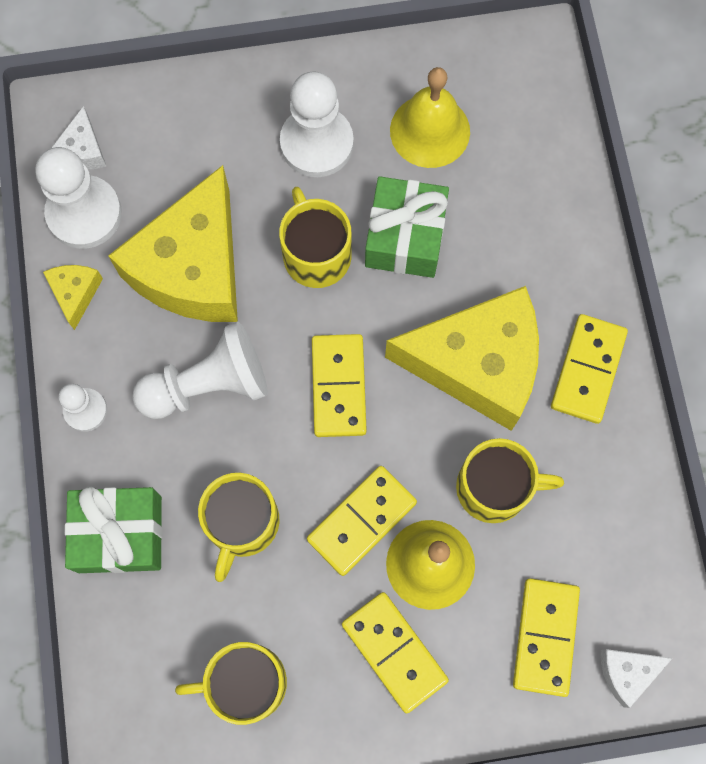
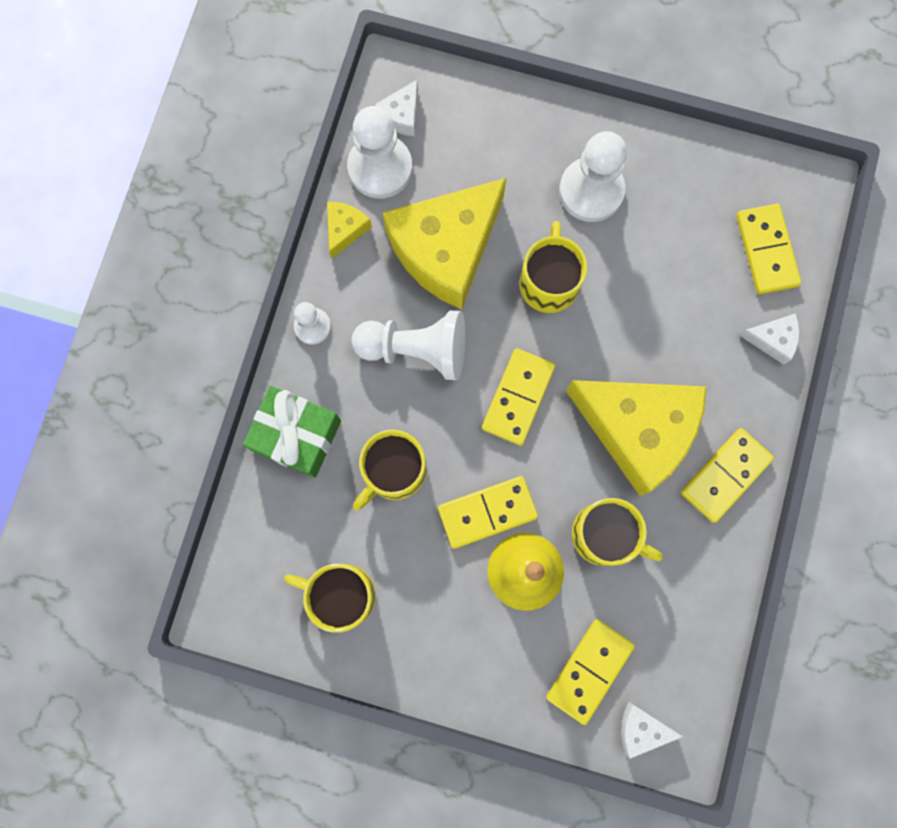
camera: 25 degrees right, 5 degrees up
yellow domino [342,592,449,713] -> yellow domino moved to [736,204,801,294]
green gift [365,176,449,278] -> none
yellow bell [390,67,470,168] -> none
none -> white cheese [739,313,800,365]

